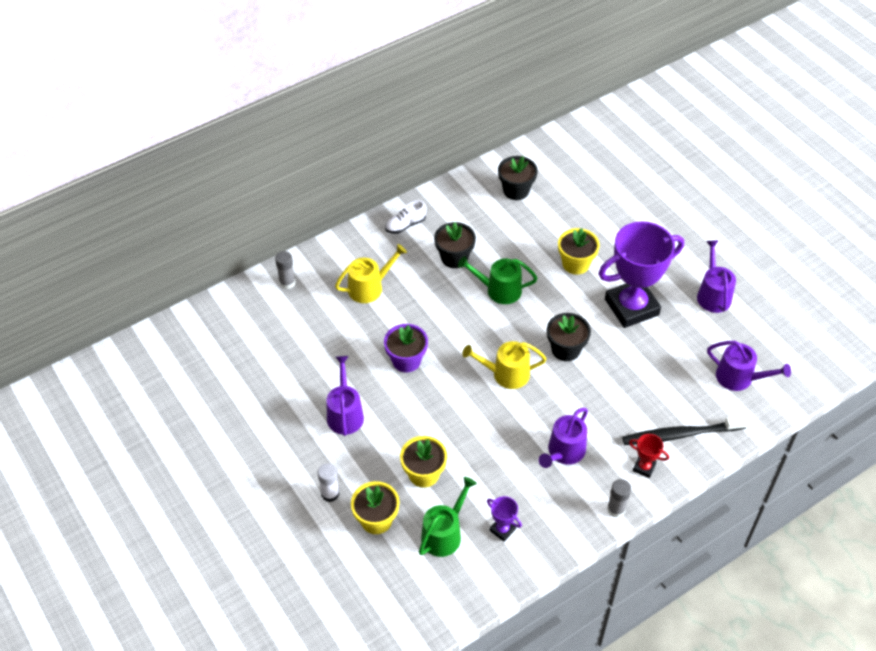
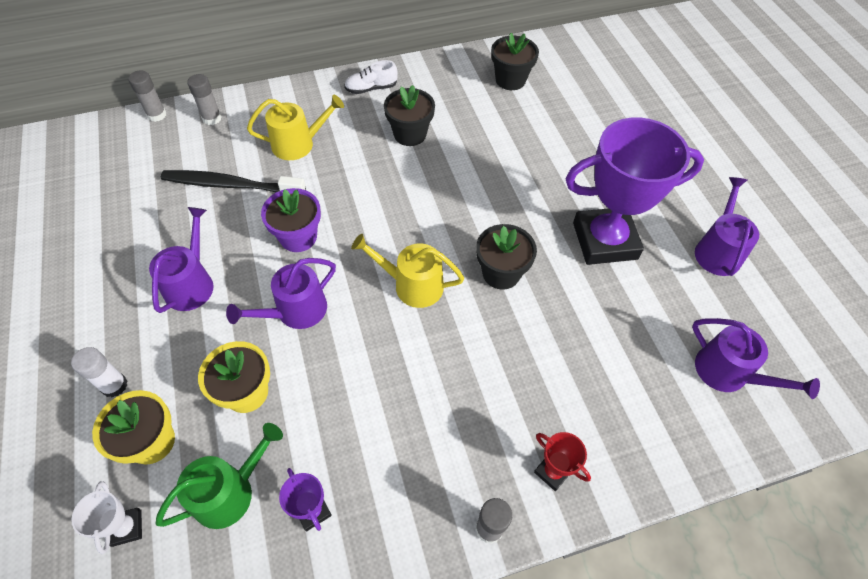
camera: 15 degrees right, 5 degrees up
green watering can [458,256,537,304] -> none
purple watering can [539,408,588,468] -> purple watering can moved to [226,258,336,329]
yellow flower pot [558,228,600,275] -> none
black toothbrush [622,415,748,445] -> black toothbrush moved to [161,170,306,192]
none -> white trophy [71,481,142,554]
none -> grey glue stick [128,71,166,122]

